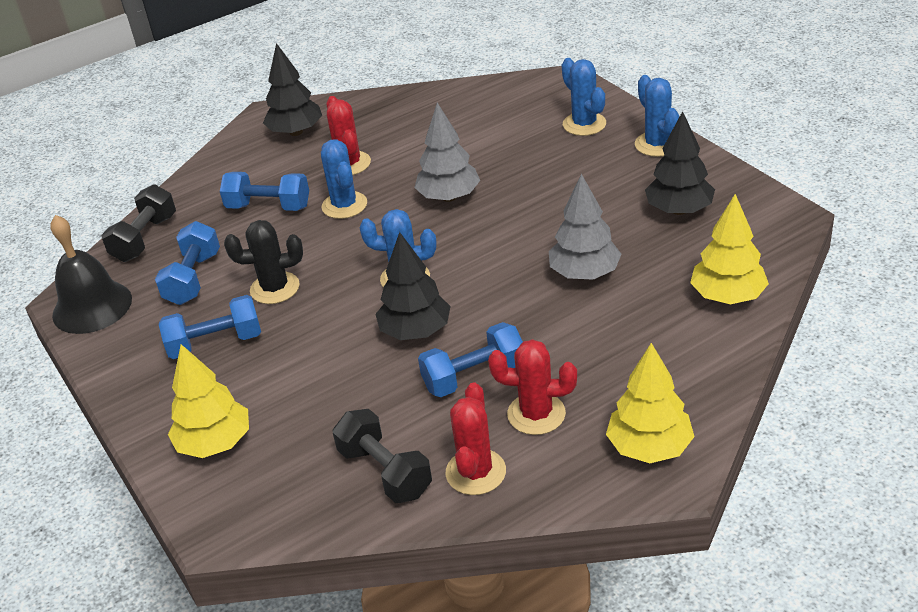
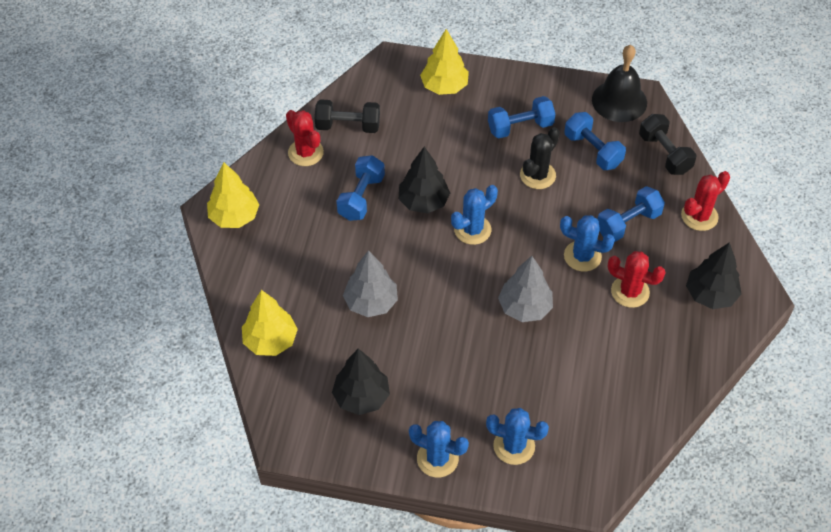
camera: 130 degrees right, 15 degrees up
blue dumbbell [159,295,261,359] -> blue dumbbell turned 45 degrees clockwise [488,96,555,138]
red cactus [488,339,577,435] -> red cactus moved to [681,171,730,231]

